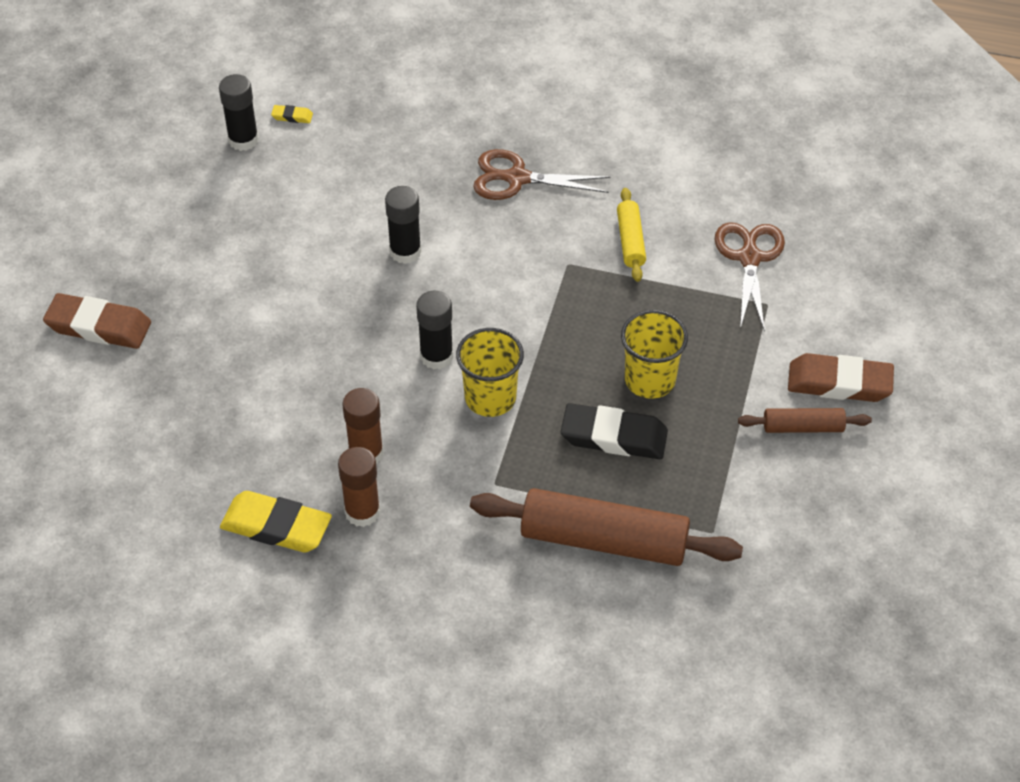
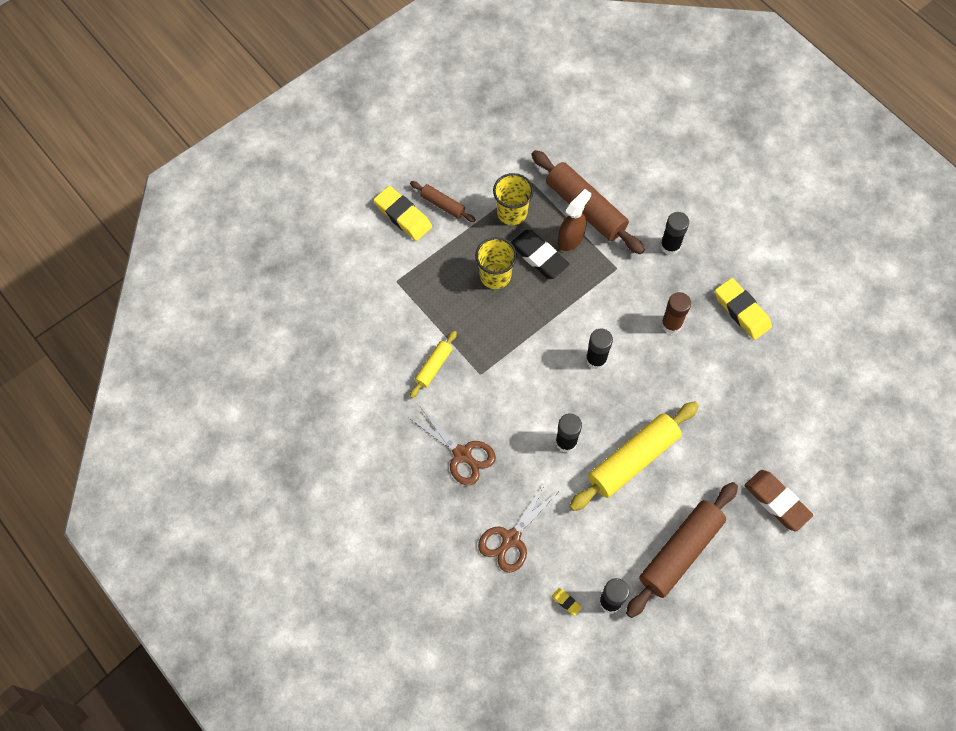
camera: 145 degrees left, 15 degrees up
brown glue stick [338,447,380,527] -> none
yellow cup [456,328,524,417] -> yellow cup moved to [493,173,534,225]
brown scissors [715,222,785,332] -> brown scissors moved to [478,483,558,573]
brown eraser [788,353,894,402] -> yellow eraser [374,186,432,241]
none -> brown spray bottle [558,189,591,251]
none -> yellow rolling pin [569,401,699,511]
none -> brown rolling pin [626,482,738,618]
none -> black glue stick [660,212,689,255]

